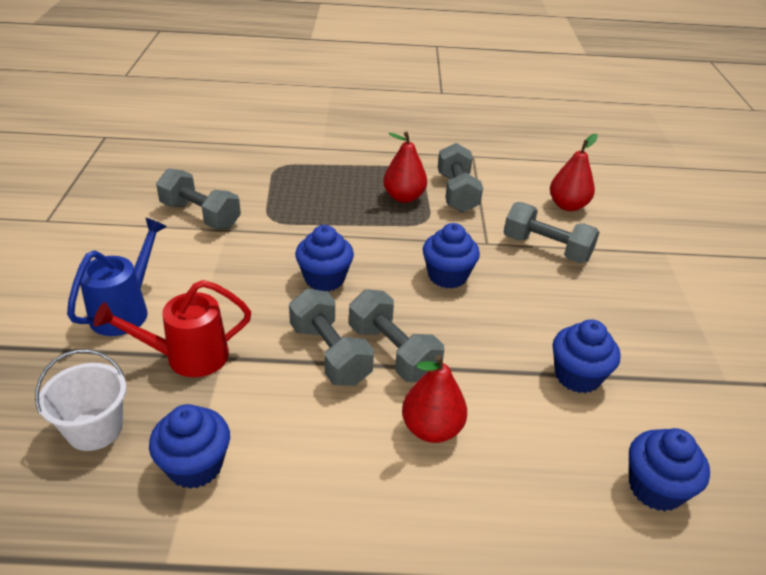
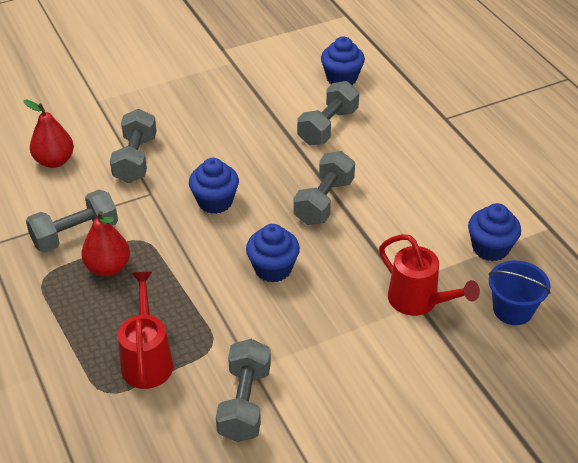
camera: 115 degrees left, 5 degrees up
white bucket [35,350,126,451] -> blue bucket [489,260,551,325]
blue watering can [67,218,167,336] -> none
grey dumbbell [289,289,374,386] -> grey dumbbell moved to [297,81,359,145]
red pear [402,355,467,443] -> none
blue cupcake [553,319,620,393] -> none
none -> red watering can [118,272,173,389]

